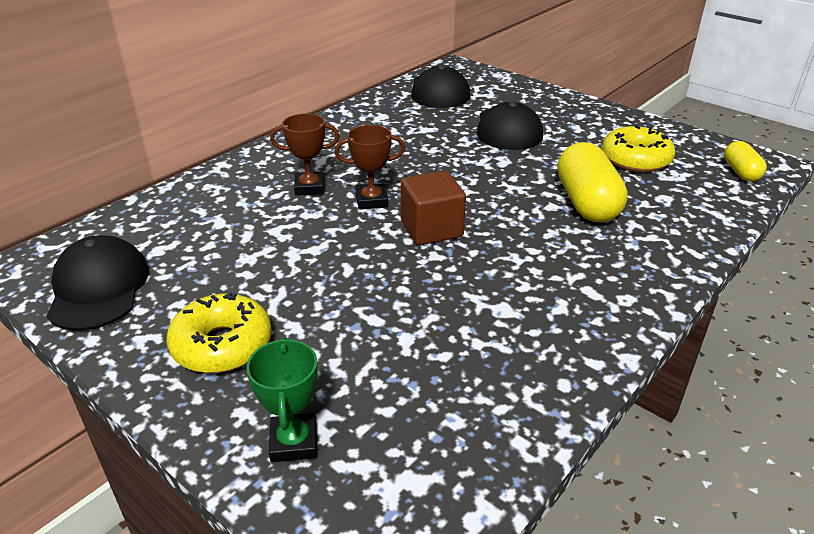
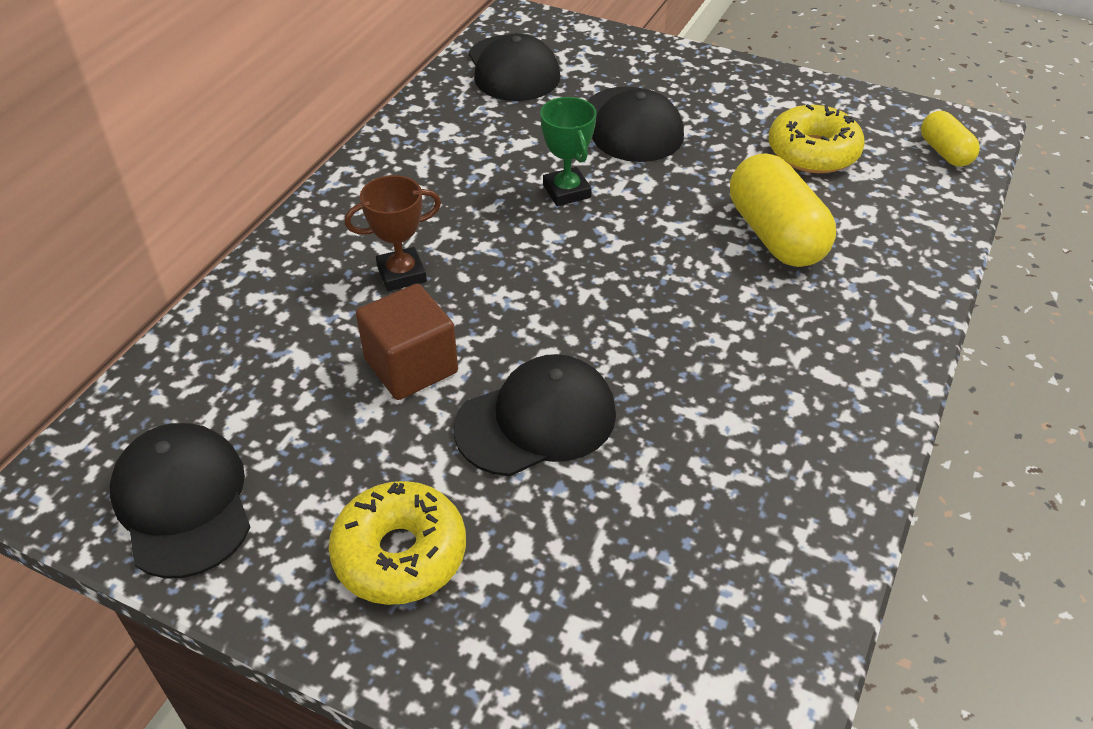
camera: 15 degrees left, 10 degrees up
green trophy [246,337,318,462] -> green trophy moved to [540,97,597,206]
brown trophy [334,125,405,210] -> none
brown cube [401,171,466,245] -> brown cube moved to [356,284,458,400]
none -> black cap [454,354,616,476]

